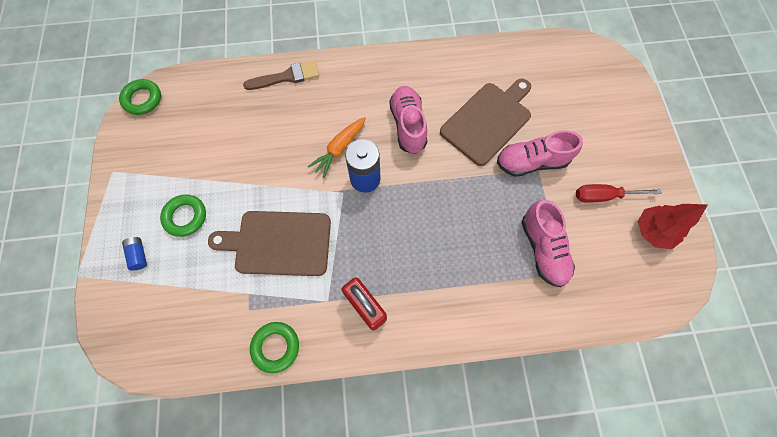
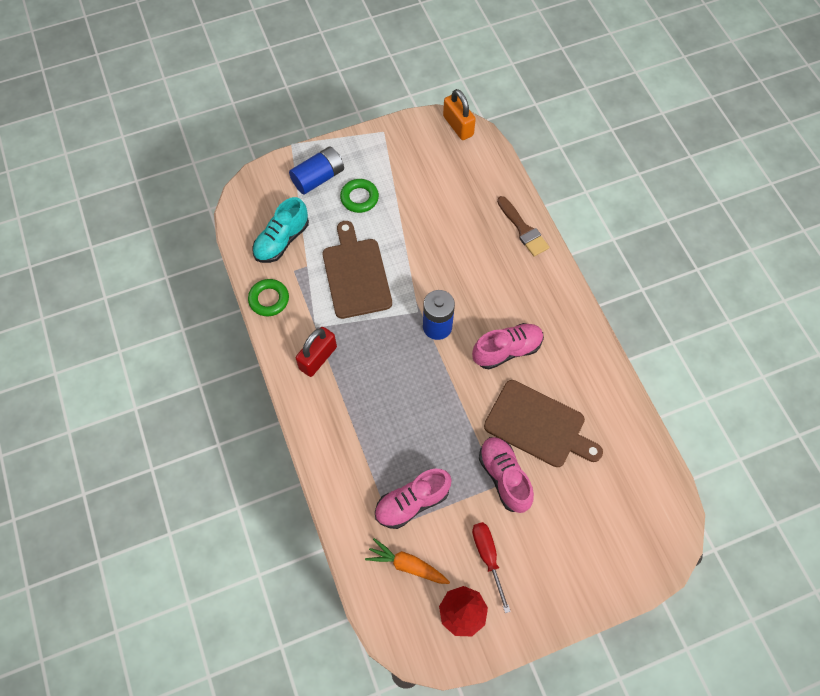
camera: 75 degrees right, 5 degrees down
green ring [119,79,161,115] -> orange padlock [443,89,476,140]
blue battery [122,237,147,271] -> blue battery [289,146,344,194], size x1.96
orange carrot [308,117,366,178] -> orange carrot moved to [365,538,450,584]
none -> turquoise shoe [252,197,309,263]

